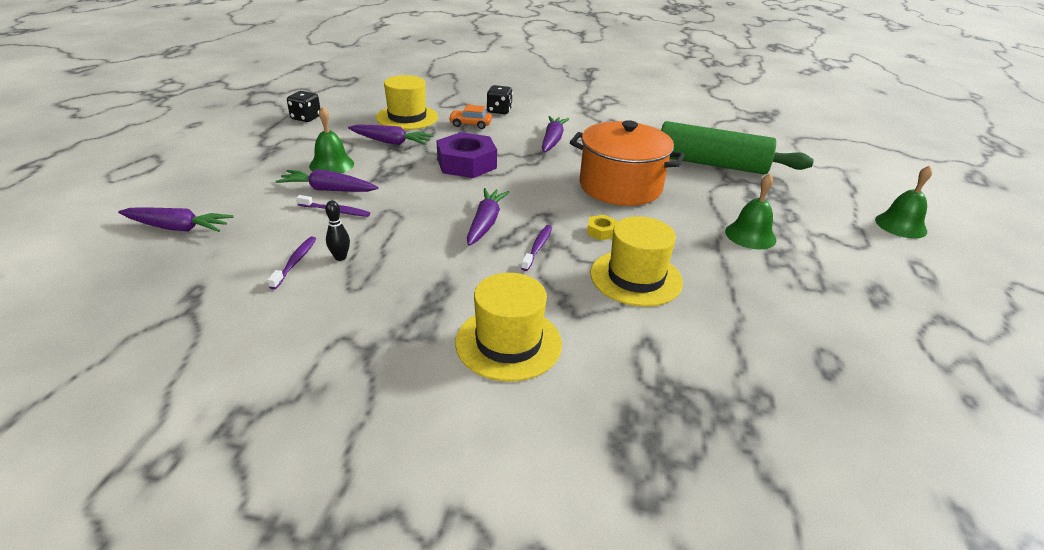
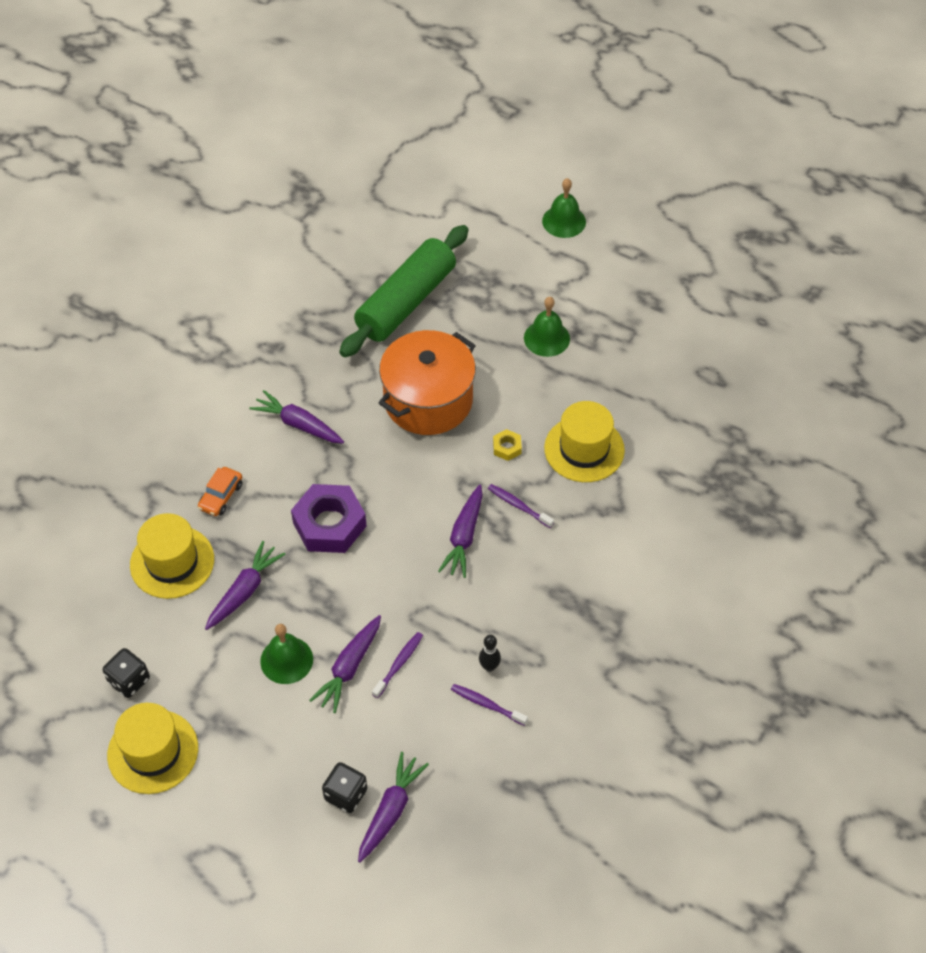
camera: 70 degrees left, 20 degrees up
yellow hat [455,273,562,381] -> yellow hat moved to [107,703,198,794]
purple carrot [467,188,510,246] -> purple carrot turned 105 degrees counterclockwise [438,485,483,578]
black dice [487,85,513,114] -> black dice moved to [322,762,367,813]

